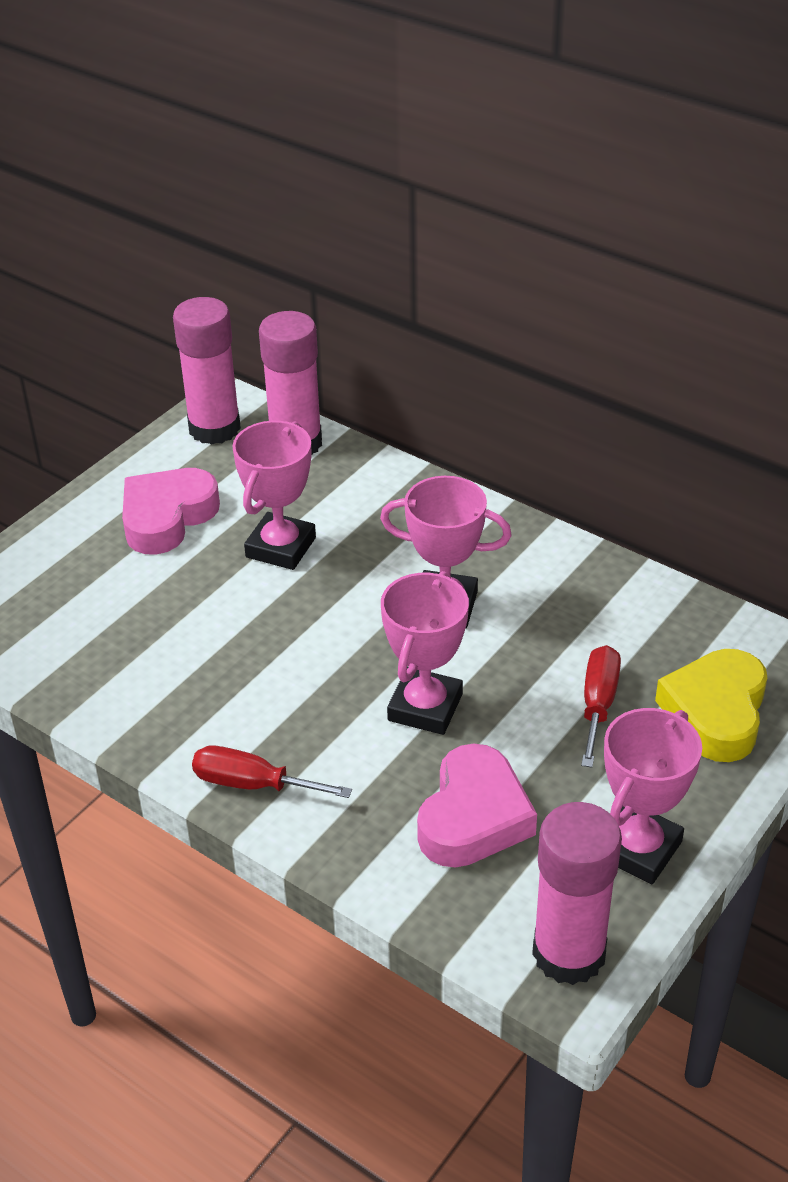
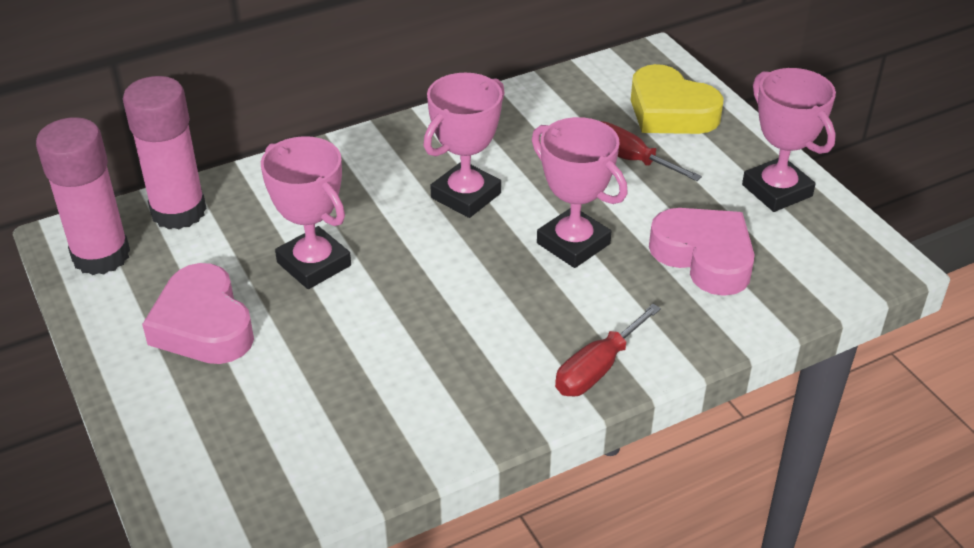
camera: 65 degrees left, 0 degrees up
pink glue stick [532,802,622,985] -> none

